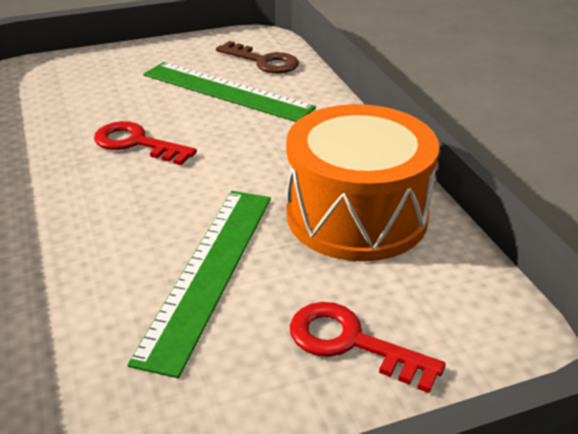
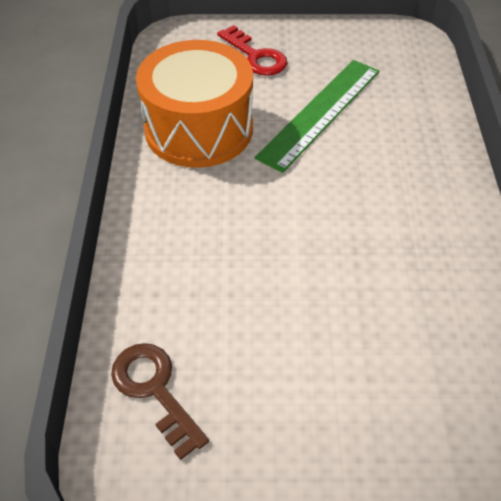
camera: 160 degrees left, 15 degrees up
red key [94,121,197,165] -> none
green ruler [143,62,316,122] -> none

